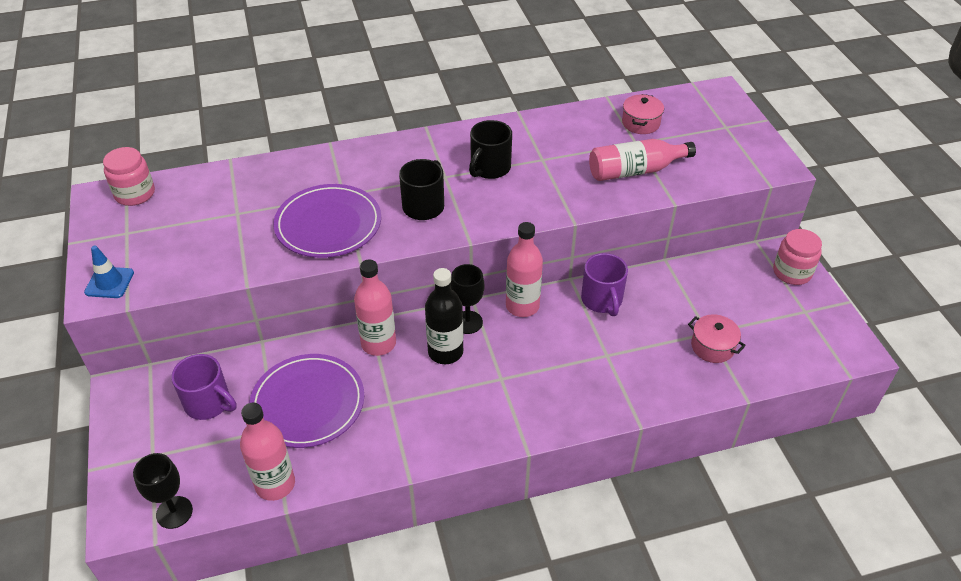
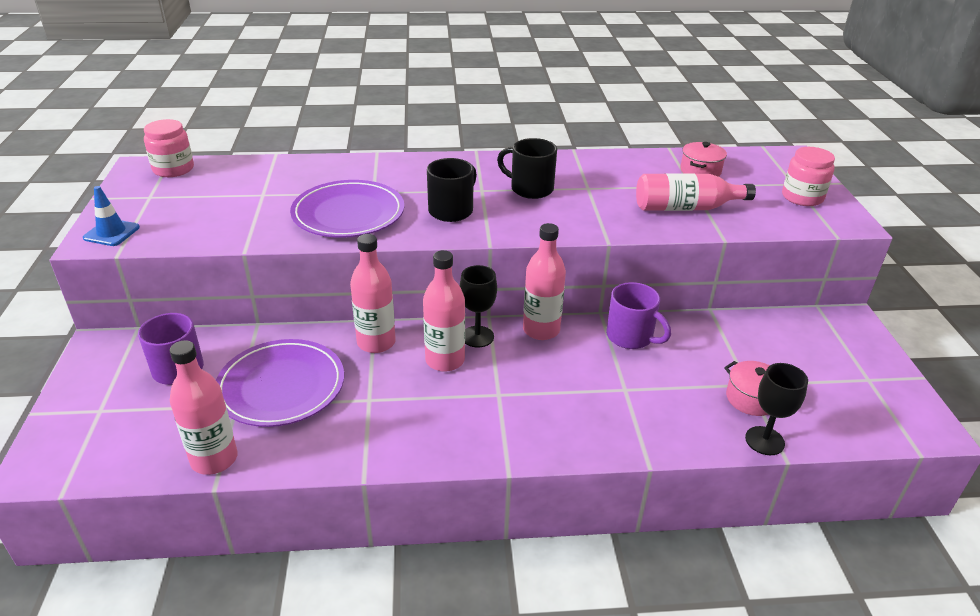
camera: 10 degrees right, 10 degrees down
black goblet [133,453,193,529] -> black goblet moved to [745,363,808,455]
black bottle [425,268,463,364] -> pink bottle [423,250,465,372]
black mug [469,120,512,179] -> black mug turned 75 degrees clockwise [497,138,557,199]
purple mug [581,253,628,316] -> purple mug turned 45 degrees counterclockwise [606,282,671,349]
pink jar [773,229,822,285] -> pink jar moved to [782,147,835,206]

